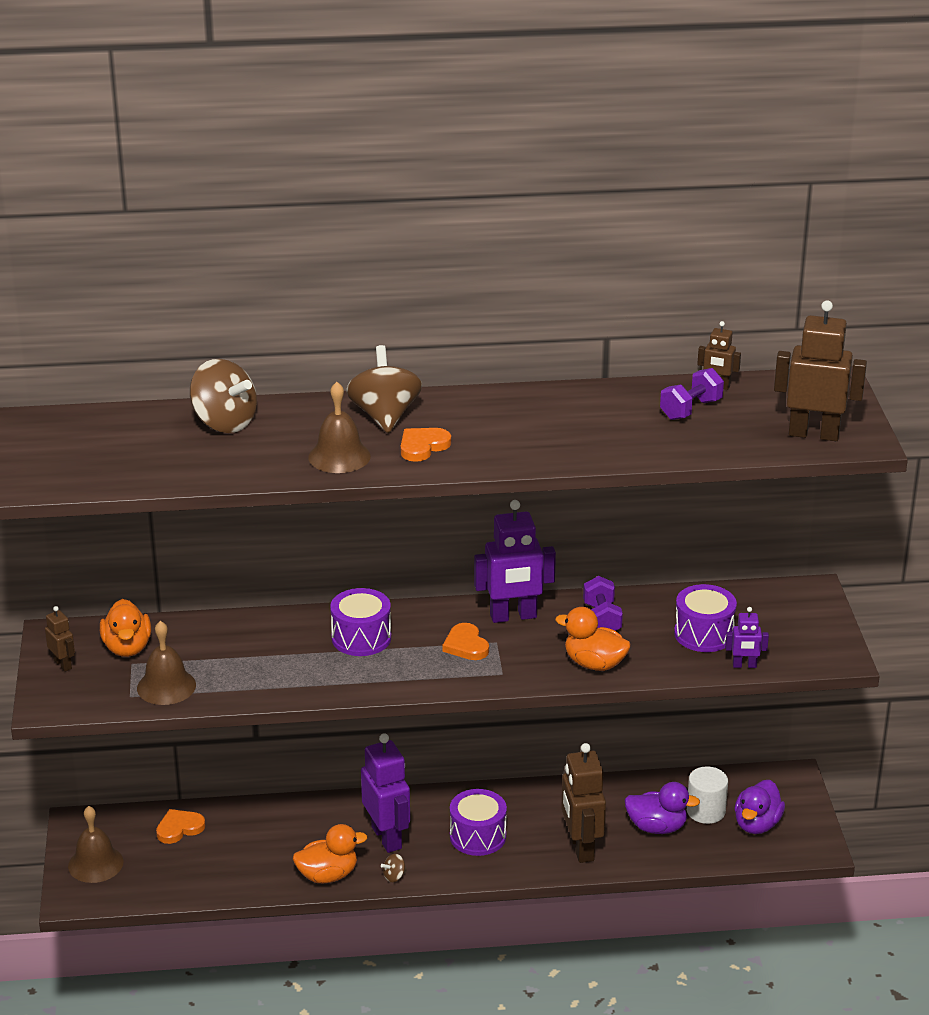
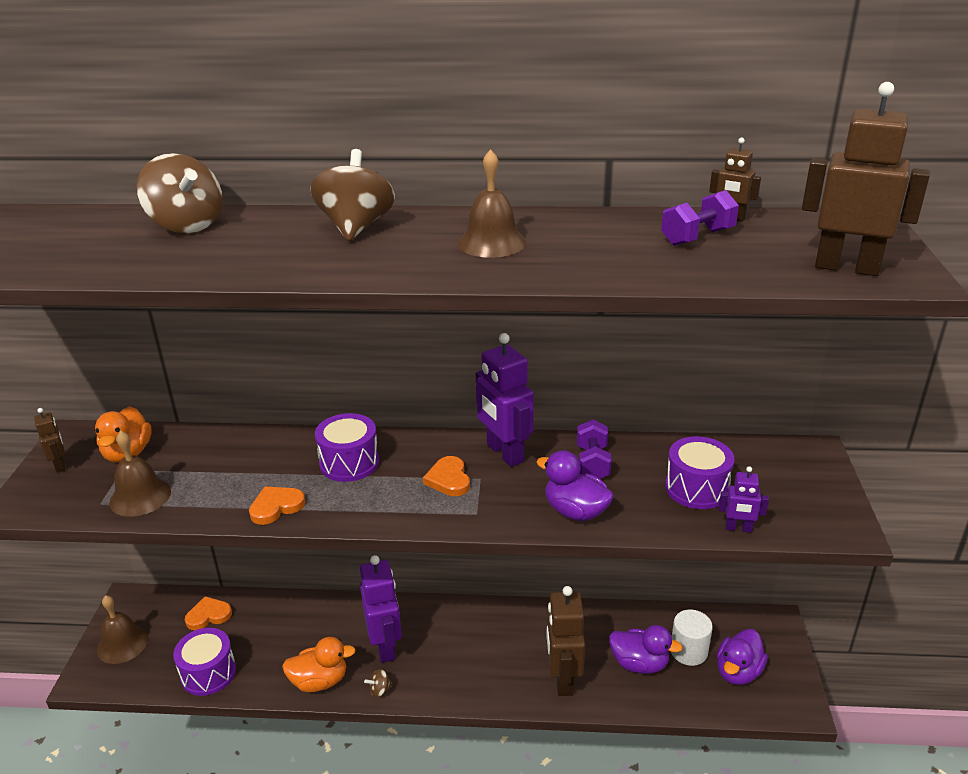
camera: 10 degrees right, 0 degrees up
brown bell [308,382,371,473] -> brown bell moved to [458,149,526,258]
orange heart [401,428,451,462] -> orange heart moved to [249,487,306,525]
purple drum [450,789,507,856] -> purple drum moved to [173,628,236,696]
purple robot [474,500,556,623] -> purple robot turned 60 degrees clockwise [476,333,534,467]
orange duck [555,607,631,671] -> purple duck [536,450,614,521]

